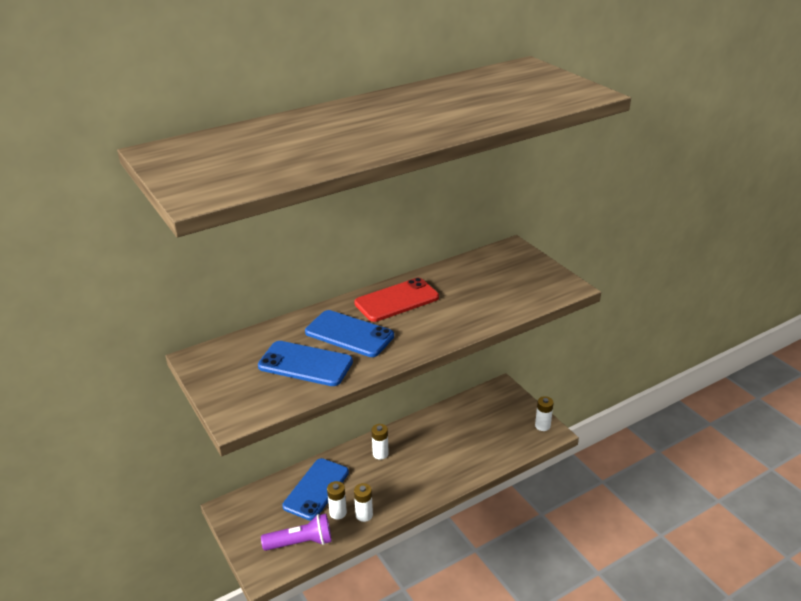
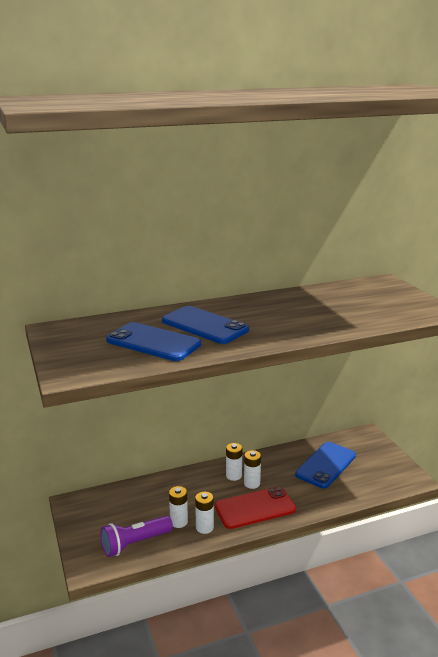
camera: 10 degrees right, 10 degrees down
purple flashlight [261,514,332,551] -> purple flashlight turned 150 degrees clockwise [100,516,173,557]
blue phone [282,458,349,521] -> blue phone moved to [295,442,356,489]
red phone [354,278,439,322] -> red phone moved to [215,486,296,529]
white battery [535,396,554,431] -> white battery moved to [244,450,261,489]

